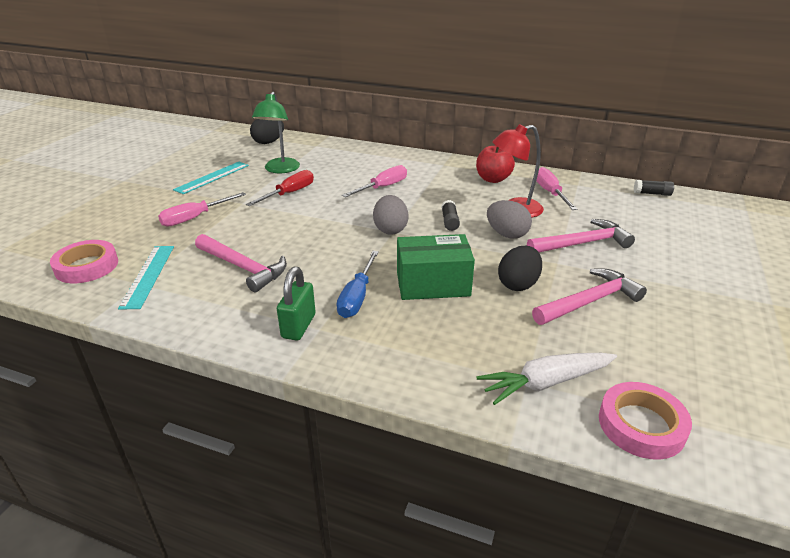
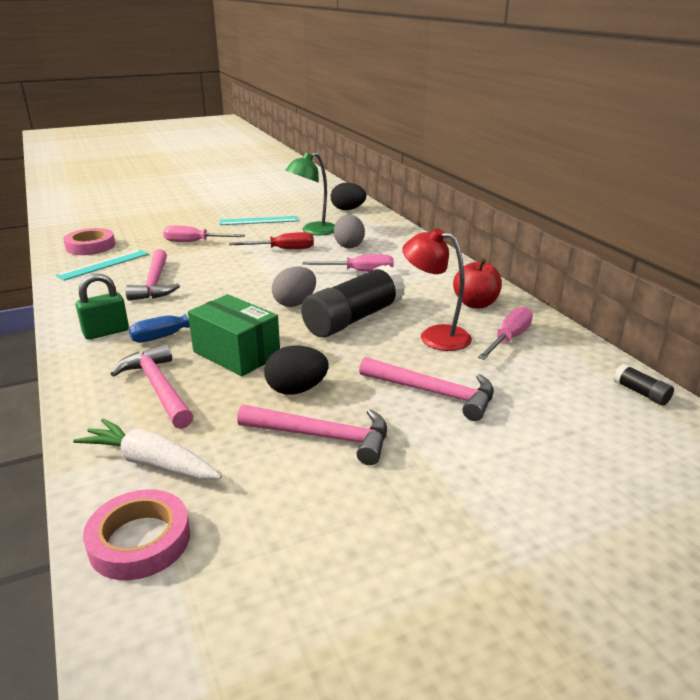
camera: 45 degrees right, 5 degrees down
black glue stick [441,200,460,231] -> black glue stick [301,265,405,338], size x2.45
grey egg [487,200,532,238] -> grey egg moved to [334,215,365,248]
none -> pink hammer [111,344,194,429]

